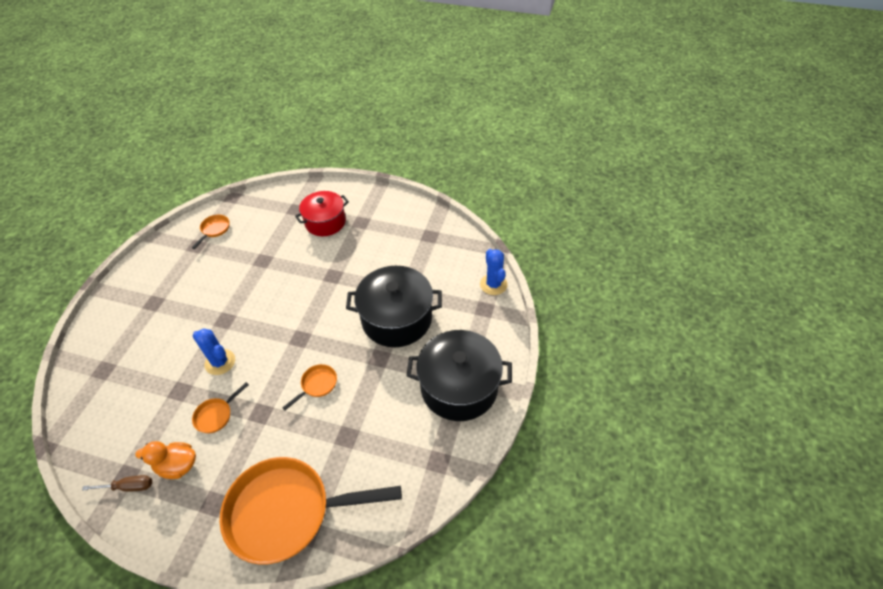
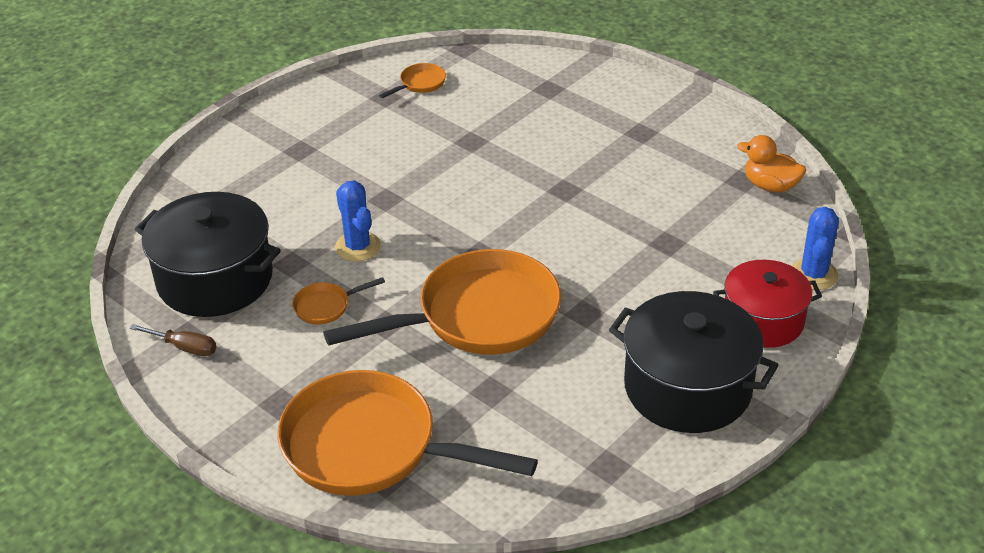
camera: 25 degrees right, 10 degrees down
orange duck [135,441,196,479] -> orange duck moved to [737,135,806,192]
orange pan [282,364,337,410] -> orange pan [323,249,561,355], size x2.48
red pot [295,191,349,236] -> red pot moved to [713,260,822,348]
black pot [346,266,442,347] -> black pot moved to [135,192,281,317]

